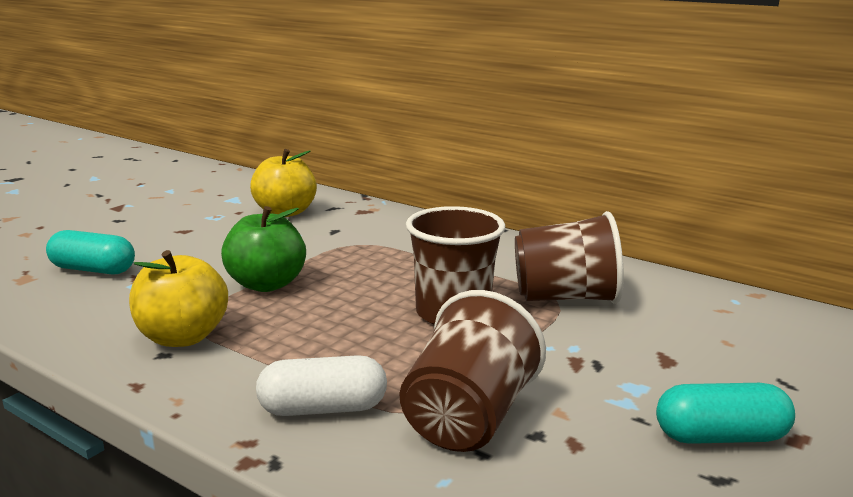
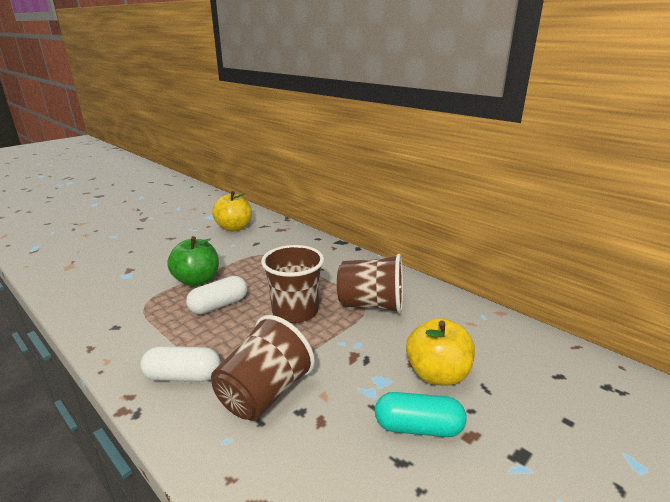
camera: 10 degrees right, 5 degrees up
turquoise capsule [46,230,135,274] -> none
yellow apple [129,250,228,347] -> yellow apple moved to [406,318,475,386]
none -> white capsule [186,276,247,314]

